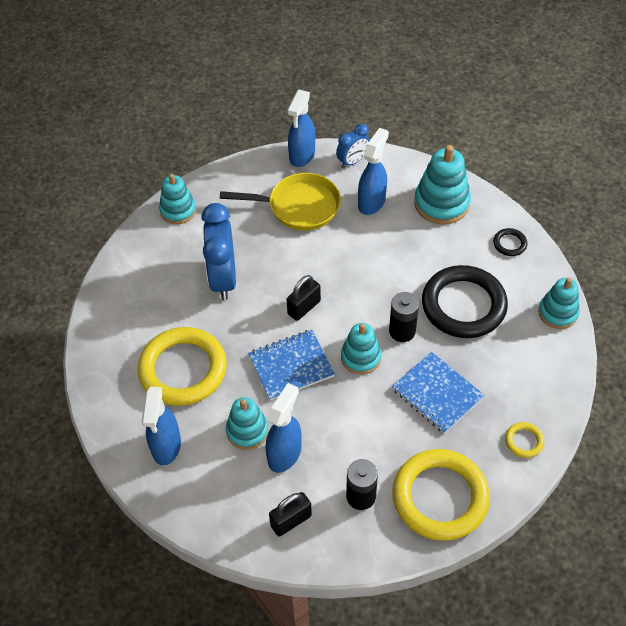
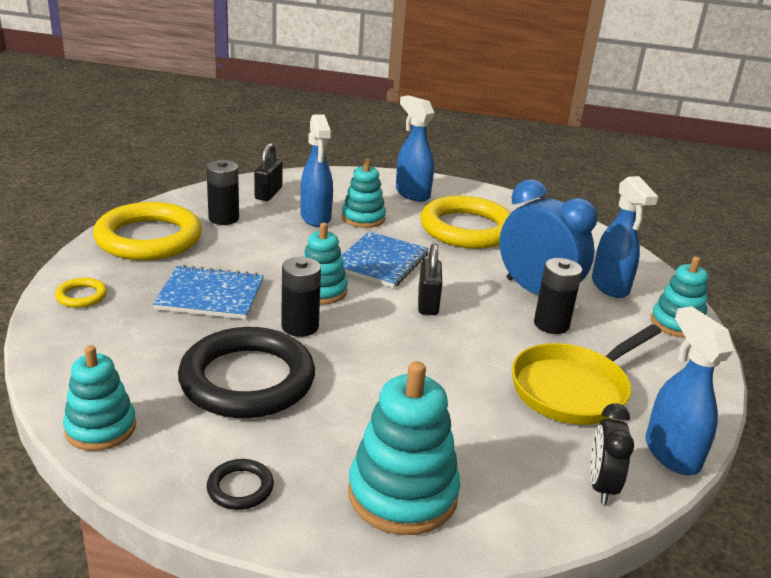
camera: 135 degrees right, 25 degrees down
blue clock [336,124,370,168] -> black clock [590,403,634,505]
blue spray bottle [358,128,389,215] -> blue spray bottle moved to [592,176,658,298]
none -> black battery [534,258,582,334]

